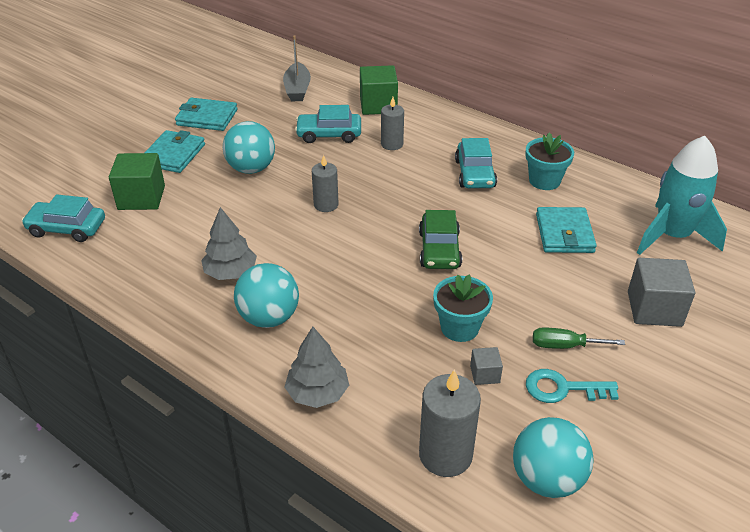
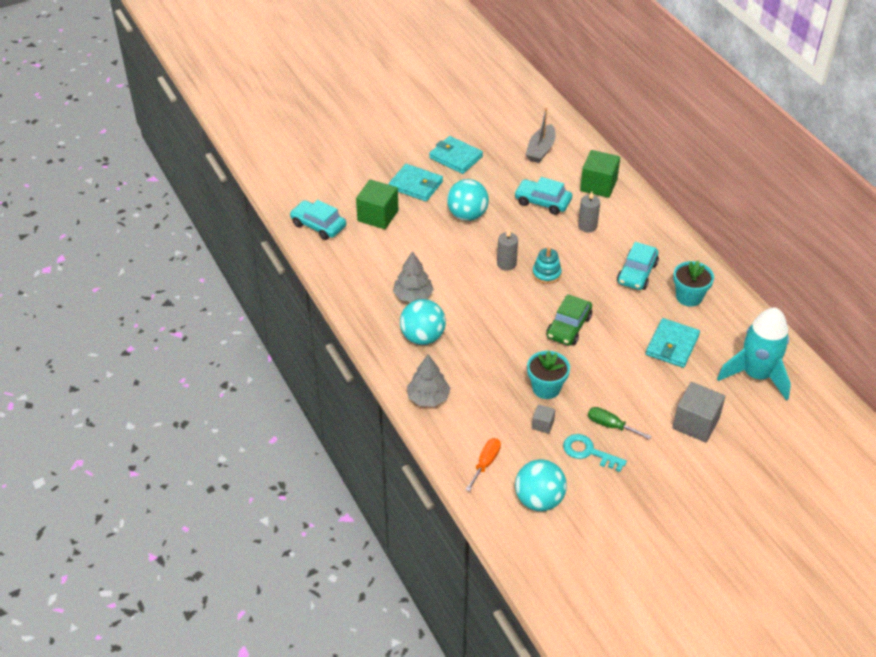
camera: 25 degrees right, 5 degrees up
turquoise wallet [145,130,205,173] -> turquoise wallet turned 75 degrees clockwise [389,164,443,201]
grey candle [419,369,481,477] -> orange screwdriver [465,438,501,492]
none -> turquoise stacking toy [532,247,562,284]

